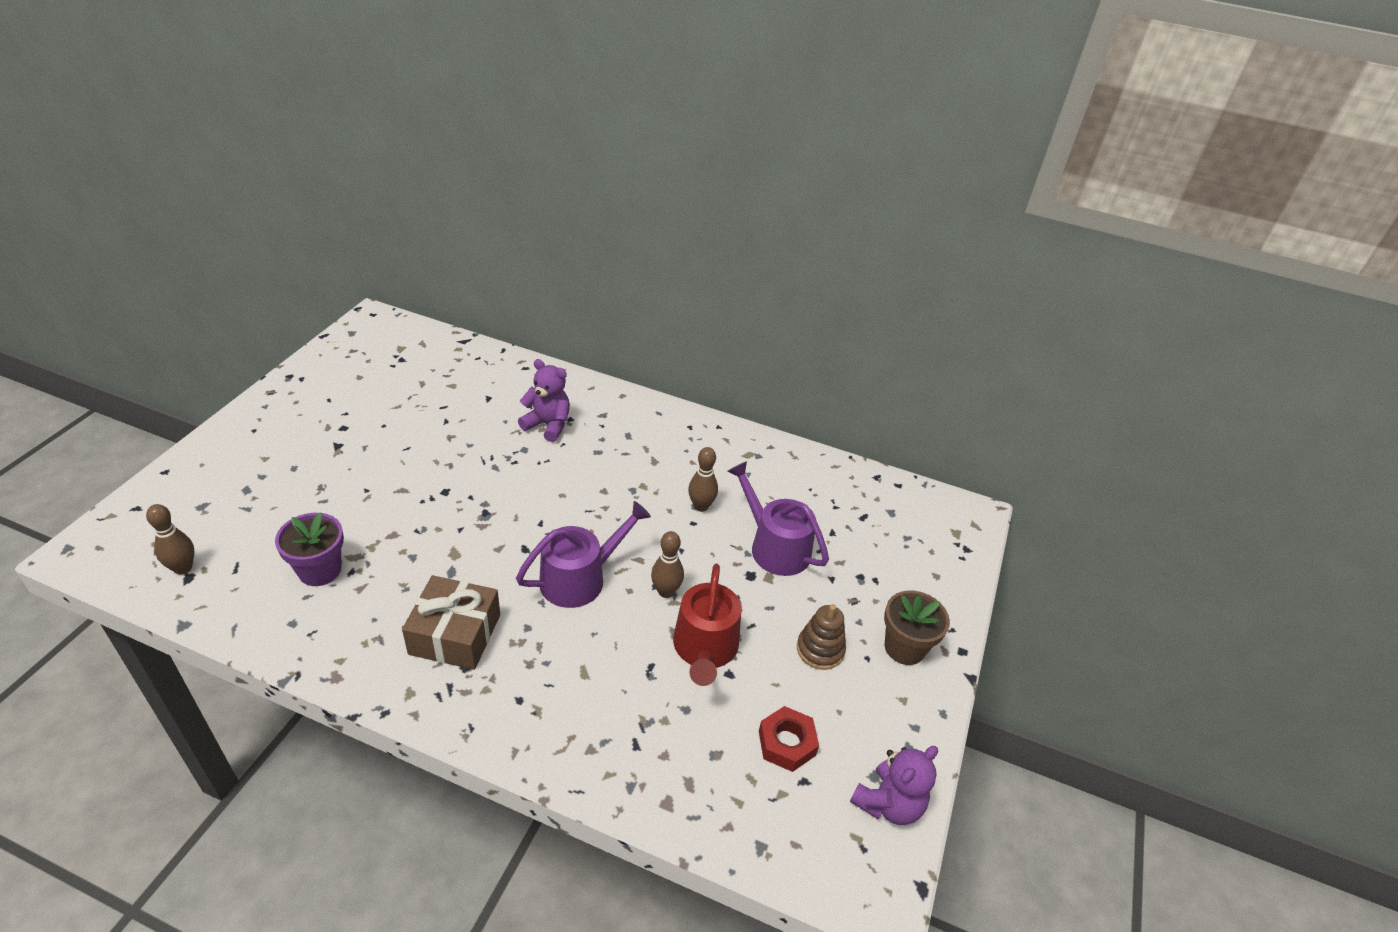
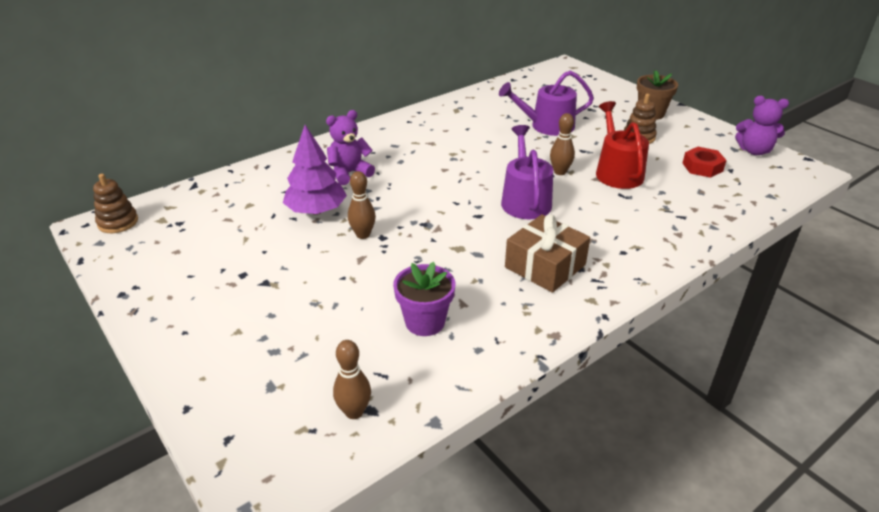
camera: 55 degrees left, 5 degrees down
red watering can [673,564,741,686] -> red watering can turned 135 degrees counterclockwise [596,101,649,189]
brown bowling pin [688,447,718,512] -> brown bowling pin moved to [348,171,376,239]
purple teddy bear [850,746,938,825] -> purple teddy bear turned 120 degrees clockwise [735,96,789,155]
none -> brown stacking toy [93,174,138,233]
none -> purple tree [283,125,347,215]

